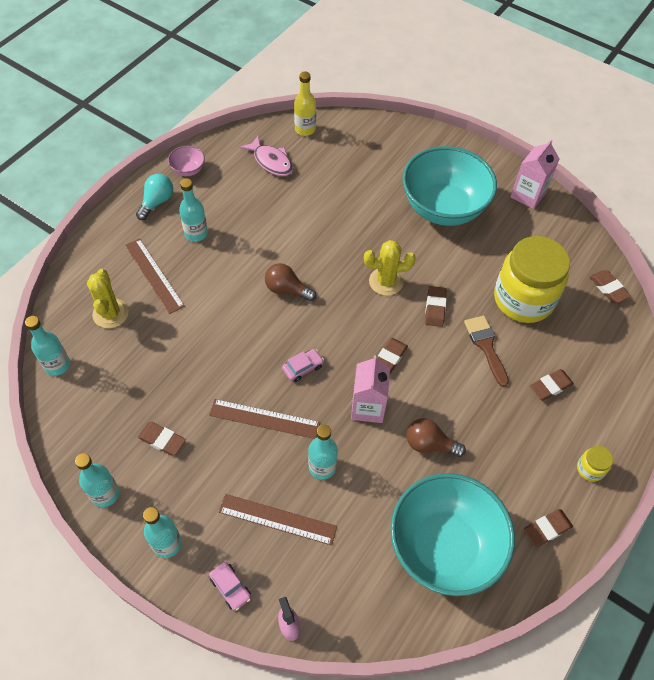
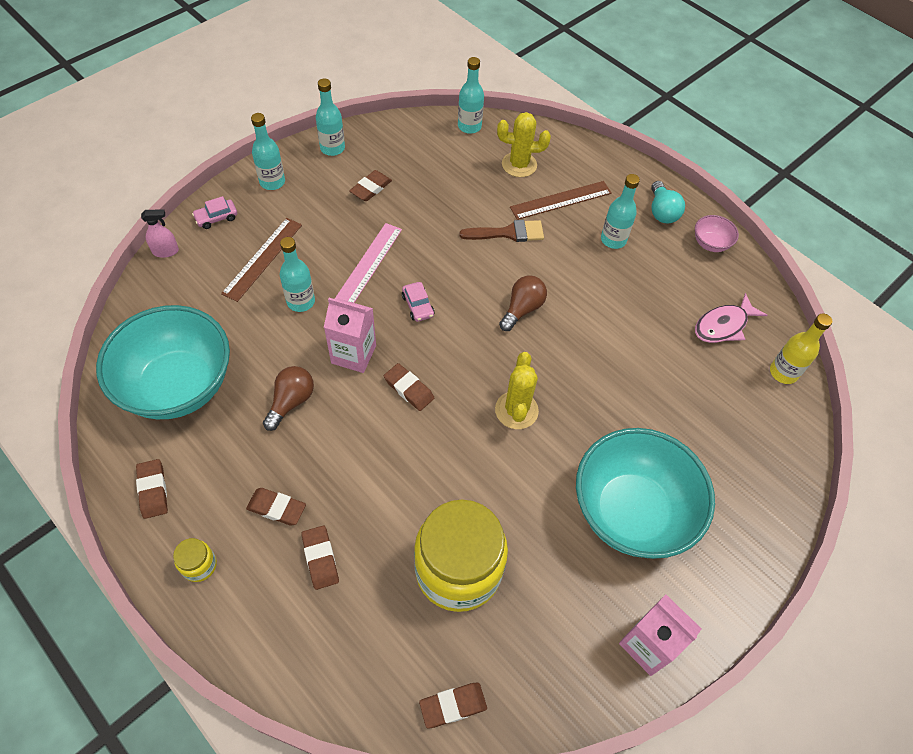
camera: 100 degrees right, 0 degrees up
turquoise light bulb [136,174,173,220] -> turquoise light bulb turned 45 degrees clockwise [651,181,685,223]
brown ruler [209,399,320,439] -> pink ruler [335,223,402,303]
brown eraser [425,286,447,327] -> brown eraser moved to [246,488,306,526]
brown brush [464,316,509,387] -> brown brush moved to [459,220,544,242]

